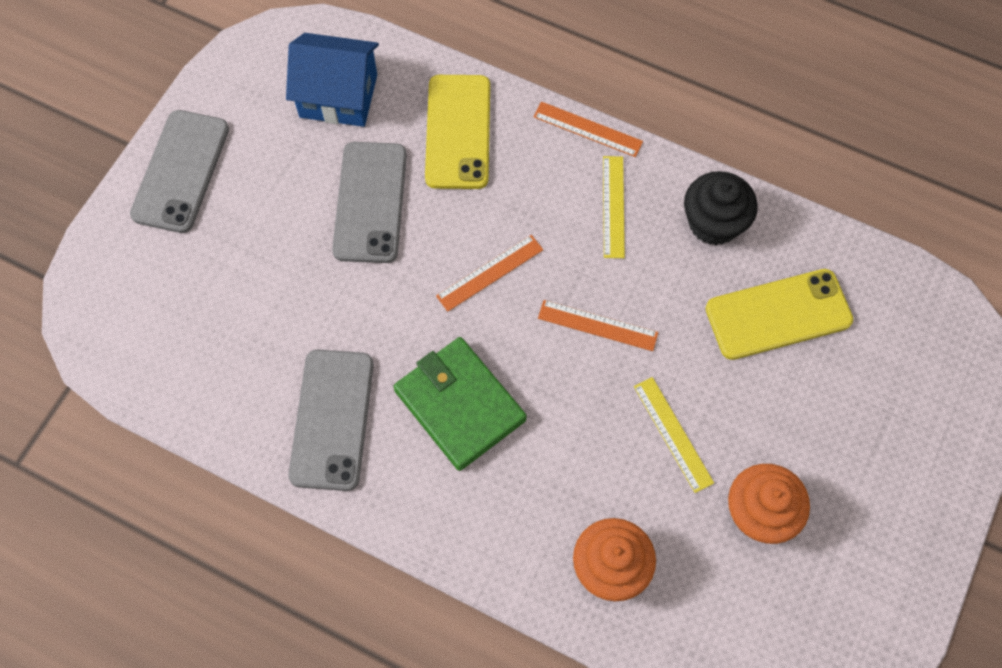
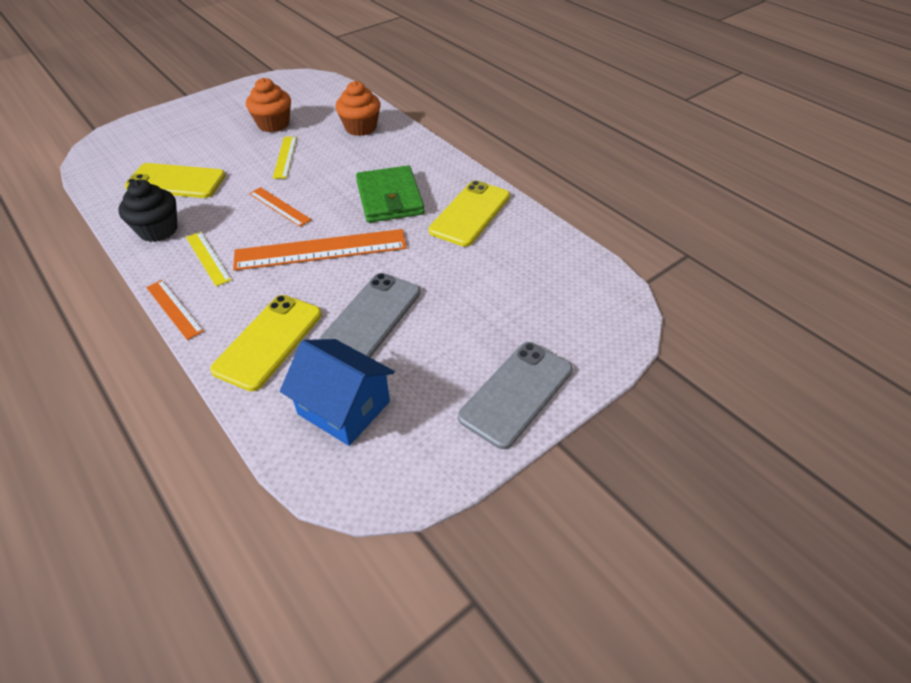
camera: 155 degrees left, 20 degrees down
grey phone [288,350,374,491] -> yellow phone [429,180,510,247]
orange ruler [436,235,543,312] -> orange ruler [233,229,407,271], size x1.92
yellow ruler [603,156,625,258] -> yellow ruler turned 60 degrees counterclockwise [186,232,232,286]

